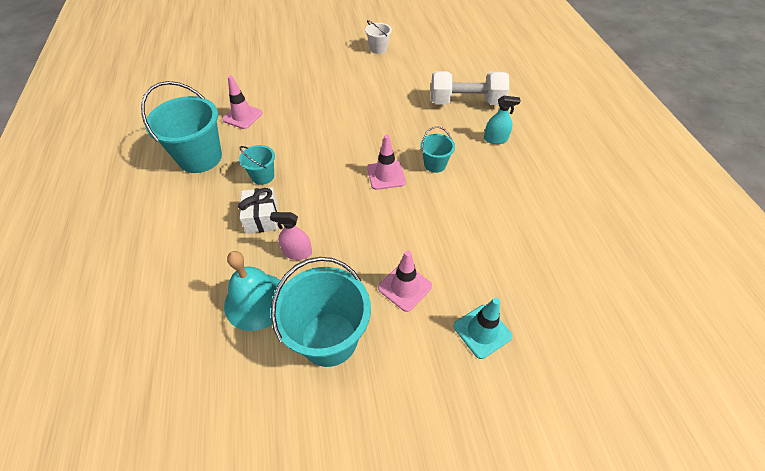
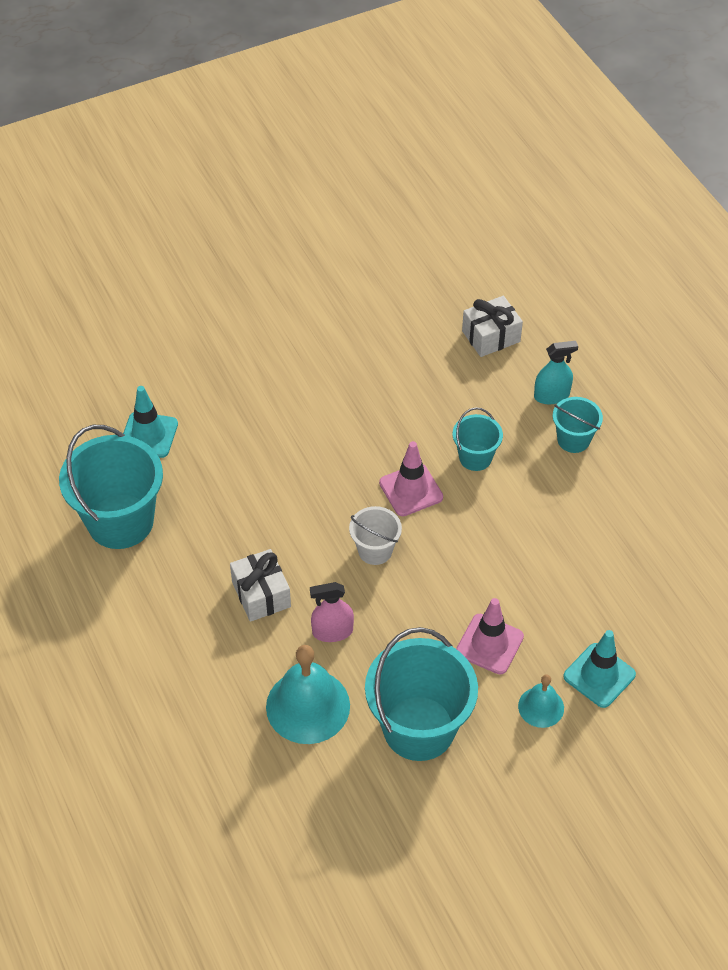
camera: 15 degrees left, 0 degrees up
pink traffic cone [222,75,263,129] -> turquoise traffic cone [123,386,178,458]
turquoise bucket [239,145,275,185] -> turquoise bucket moved to [553,397,603,453]
white bucket [365,20,392,54] -> white bucket moved to [349,506,402,565]
white dumbbell [431,71,509,105] -> white gift [462,296,523,357]
none -> turquoise bell [518,675,564,728]

